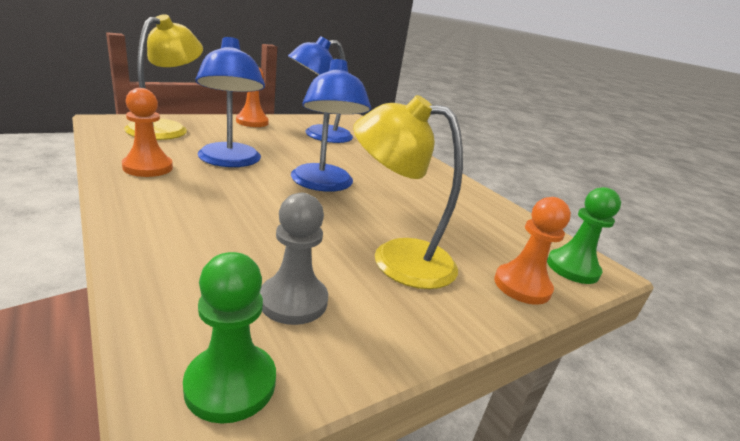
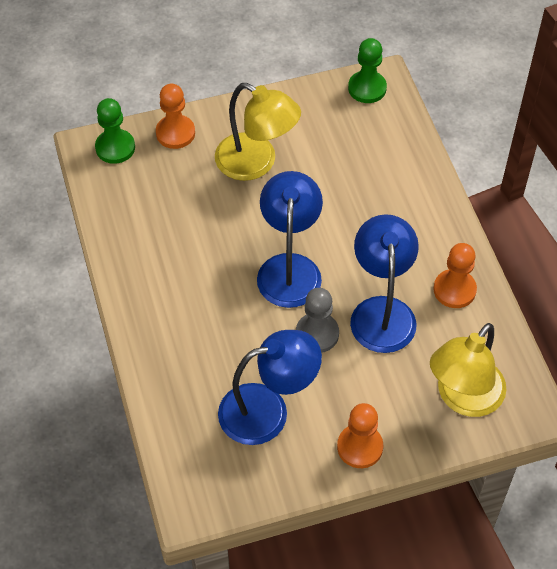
camera: 160 degrees left, 30 degrees up
grey pawn [260,193,328,325] -> grey pawn moved to [296,288,339,353]

